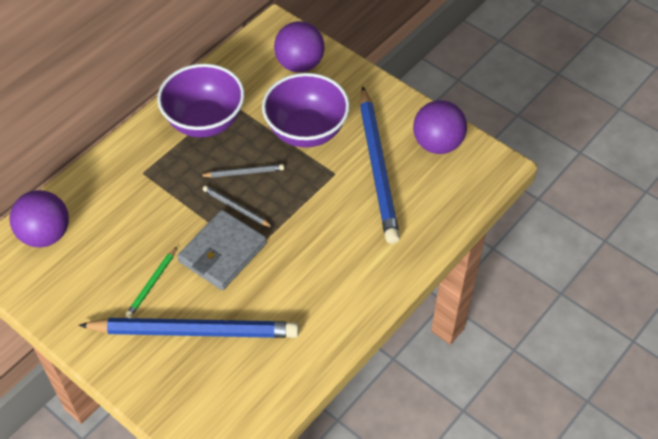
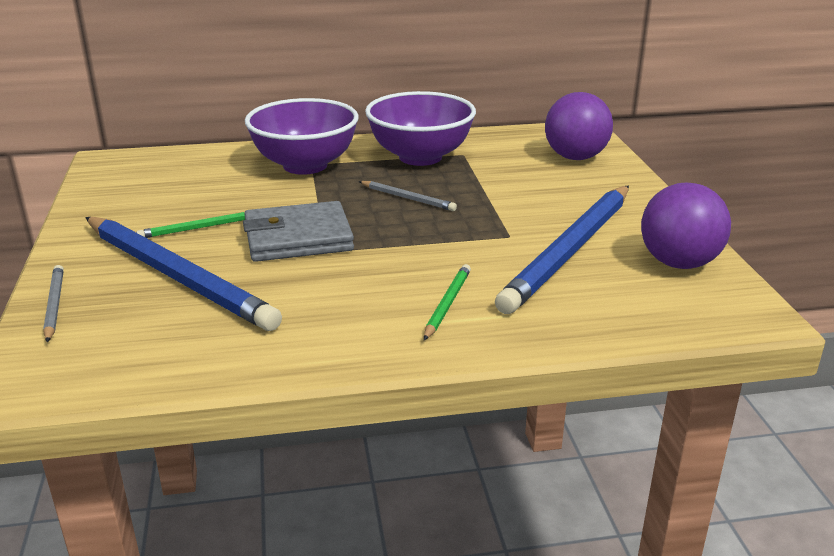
camera: 40 degrees right, 25 degrees down
purple ball [10,190,69,247] -> none
grey pencil [203,186,274,228] -> grey pencil moved to [43,265,64,343]
purple bowl [262,73,350,147] -> purple bowl moved to [245,98,359,175]
none -> green pencil [424,264,471,340]

